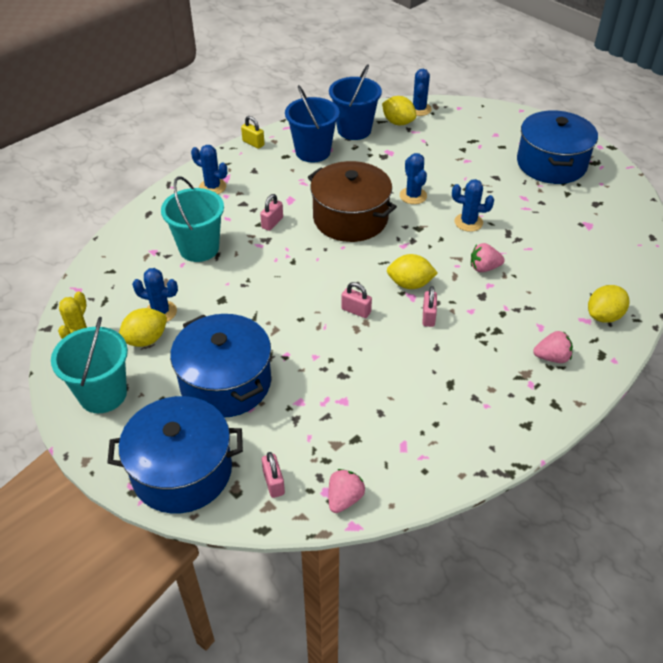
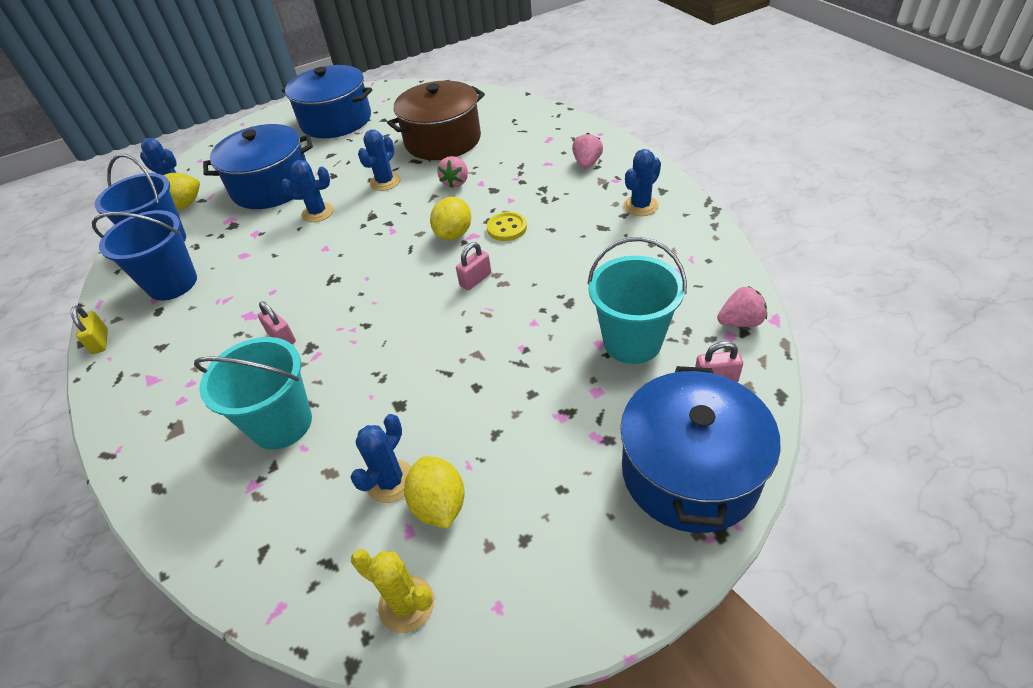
camera: 70 degrees left, 0 degrees up
turquoise bucket [51,317,128,413] -> turquoise bucket moved to [587,237,687,364]
blue pot [170,314,271,418] -> blue pot moved to [203,124,313,209]
blue cactus [191,145,227,194] -> blue cactus moved to [623,149,661,216]
yellow padlock [241,116,265,149] -> yellow padlock turned 75 degrees counterclockwise [71,306,108,354]
brown pot [308,161,397,242] -> brown pot moved to [387,80,485,160]
pink strawberry [328,469,365,513] -> pink strawberry turned 120 degrees clockwise [717,286,767,327]
pink padlock [422,286,437,327] -> yellow button [487,212,527,241]
yellow lemon [588,285,629,323] -> none

